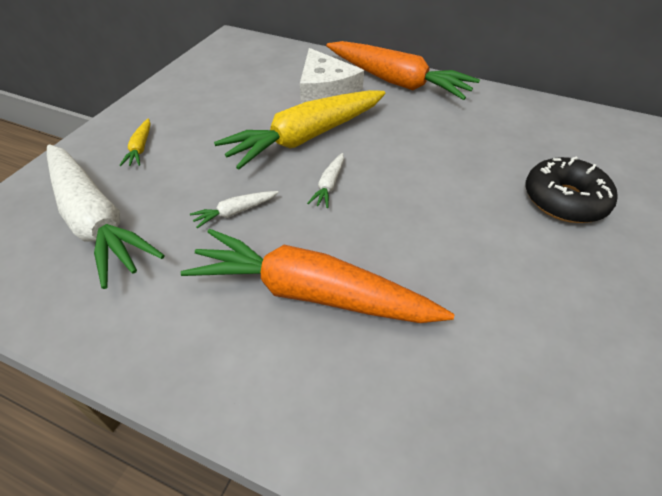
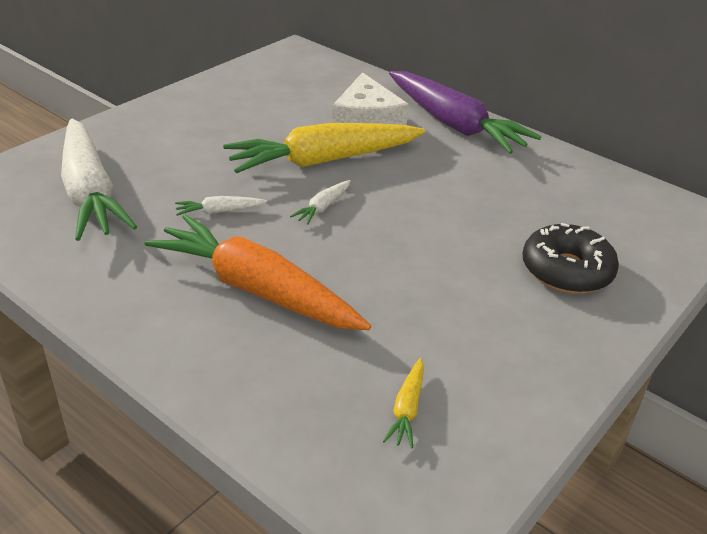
camera: 15 degrees right, 10 degrees down
yellow carrot [119,119,150,166] -> yellow carrot moved to [383,358,424,449]
orange carrot [326,41,480,100] -> purple carrot [389,71,541,154]

